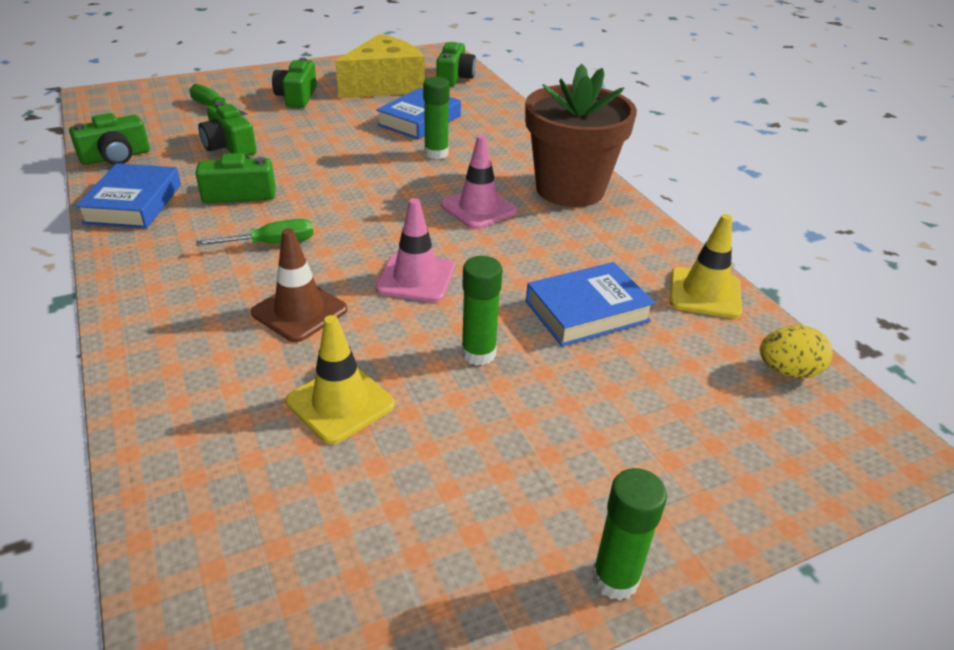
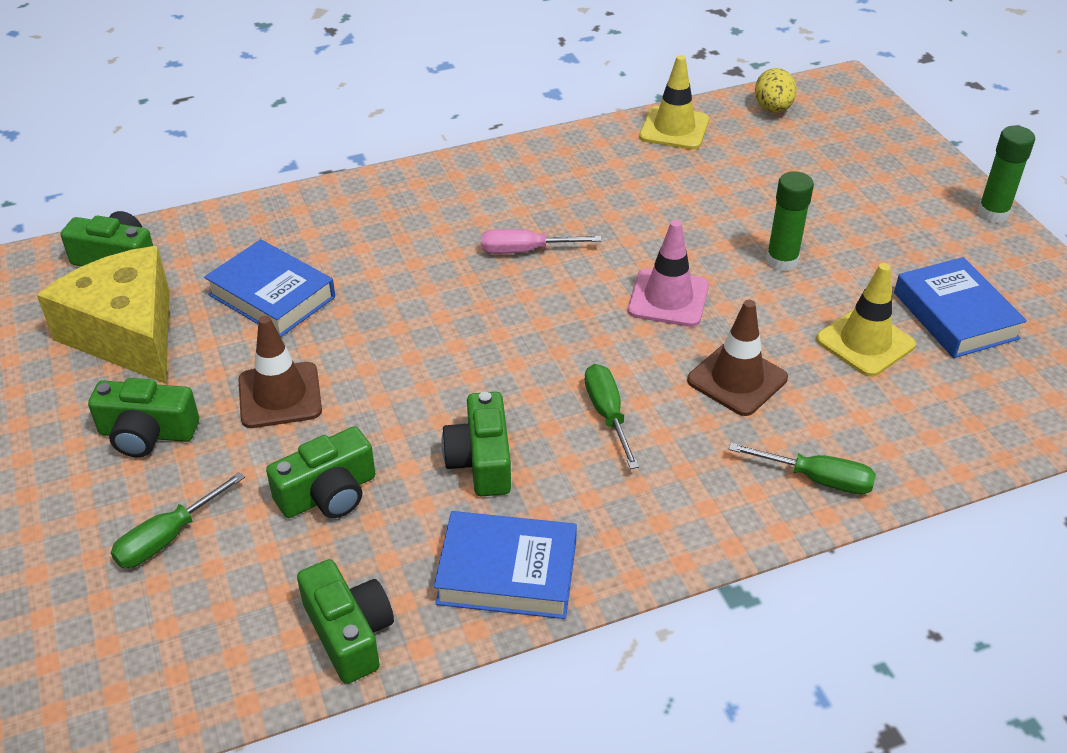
camera: 85 degrees left, 5 degrees up
green glue stick [423,77,450,159] -> none
pink traffic cone [441,135,517,229] -> pink screwdriver [481,229,602,254]
brown flower pot [525,64,637,207] -> none
blue book [526,262,655,346] -> blue book moved to [894,257,1027,358]
none -> brown traffic cone [238,315,322,428]
none -> green screwdriver [729,443,876,495]

